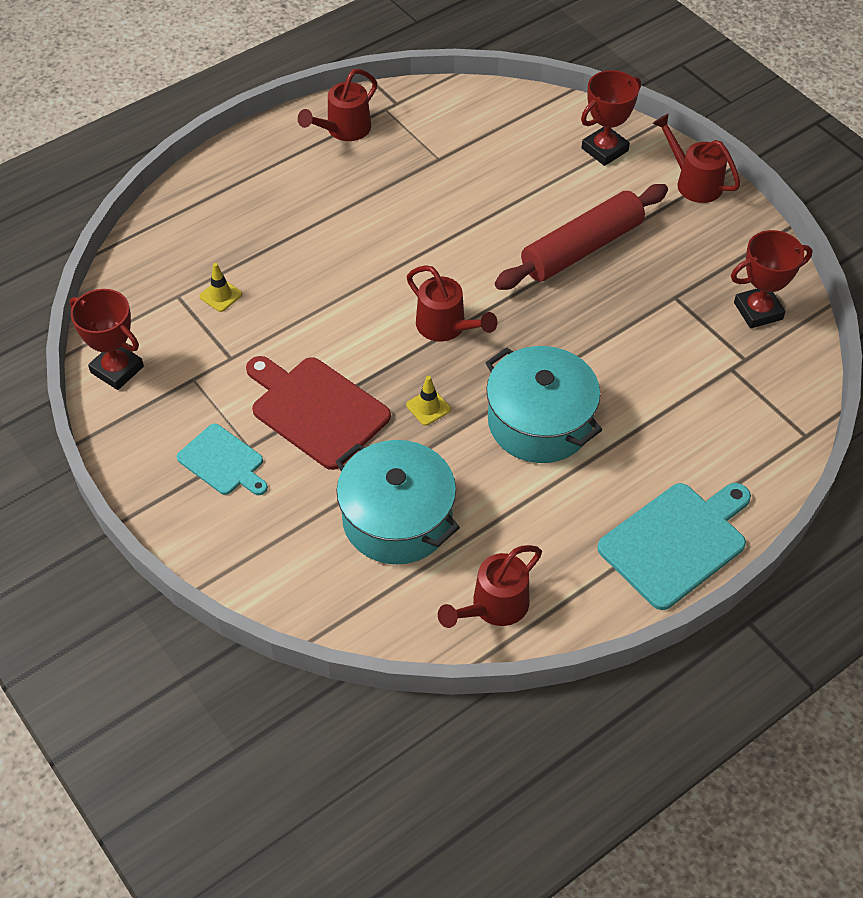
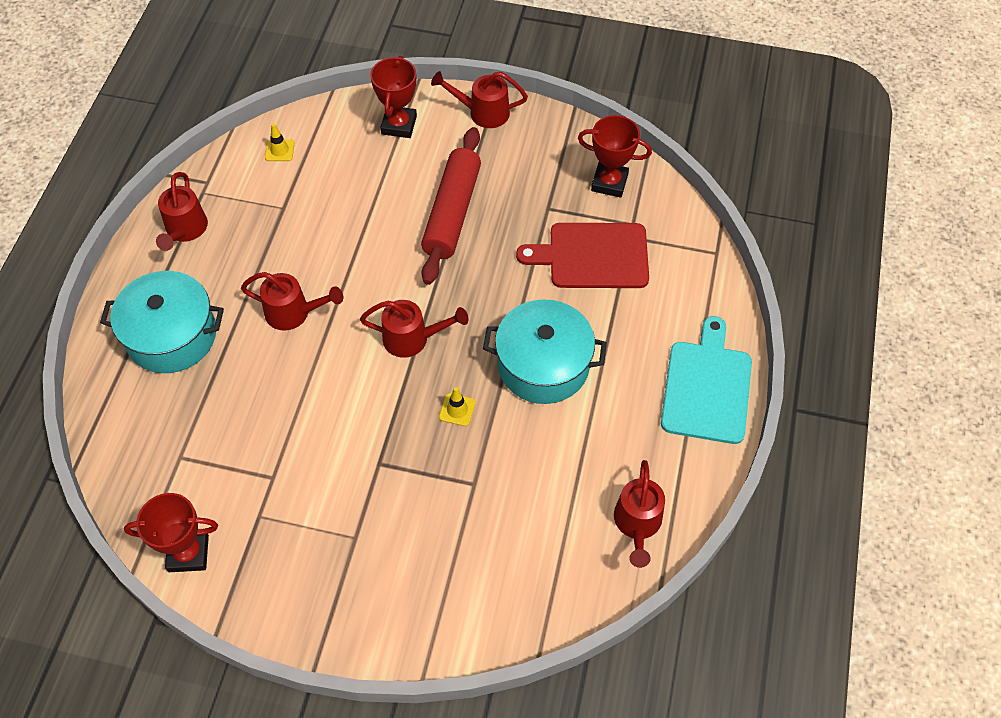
camera: 40 degrees left, 5 degrees up
turquoise cutting board [177,424,268,495] -> none
yellow traffic cone [199,263,242,312] -> yellow traffic cone moved to [265,123,294,161]
red cutting board [246,356,391,470] -> red cutting board moved to [516,223,649,288]
turquoise pot [335,440,460,564] -> turquoise pot moved to [100,271,224,373]
red trophy [731,230,812,329] -> red trophy turned 75 degrees clockwise [578,115,652,198]
none -> red watering can [241,272,343,331]

